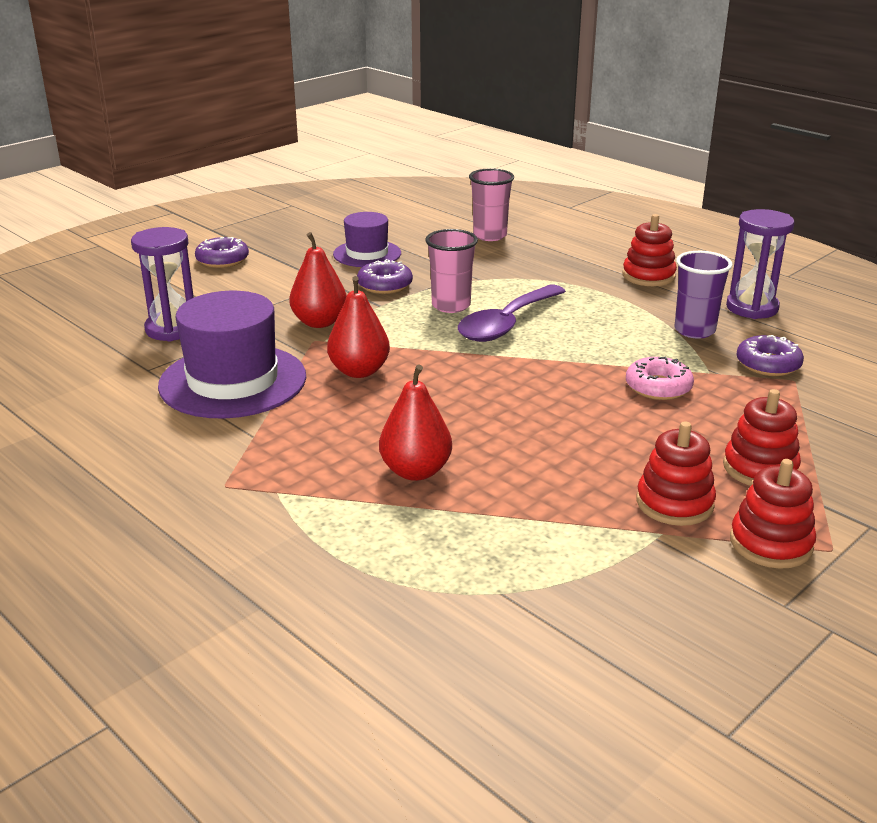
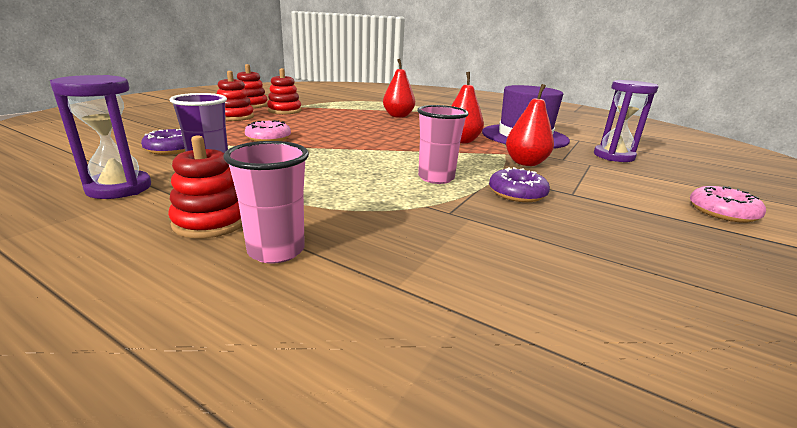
camera: 165 degrees right, 5 degrees down
purple donut [195,237,249,268] -> pink donut [690,186,766,223]
purple hat [333,212,401,267] -> none
purple spoon [458,285,566,342] -> none
pink cup [469,168,514,241] -> pink cup moved to [223,141,309,264]

